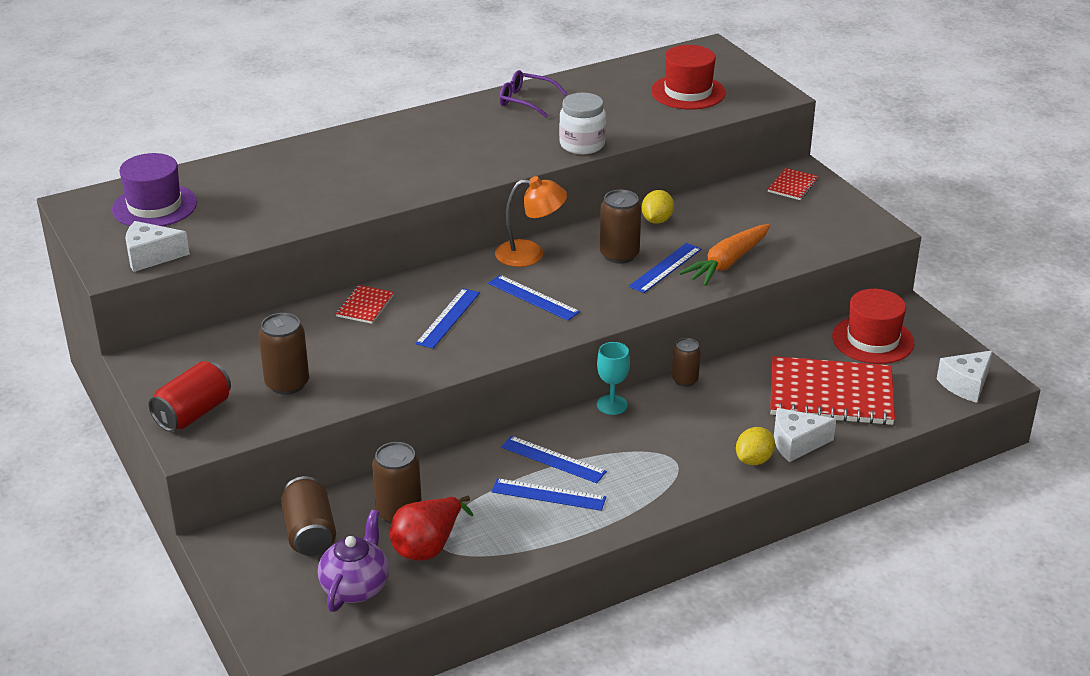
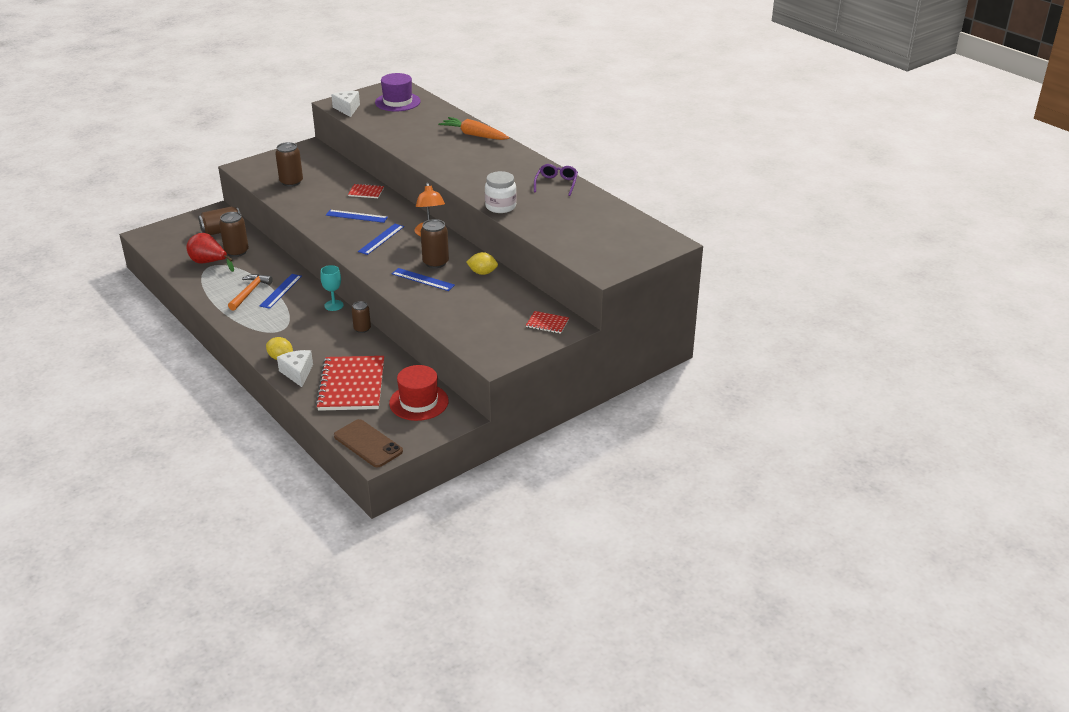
camera: 80 degrees right, 0 degrees up
red can [148,361,231,432] -> none
purple teapot [318,510,389,612] -> none
blue ruler [491,478,606,511] -> orange hammer [228,274,273,311]
red hat [651,45,726,110] -> none
orange carrot [679,224,770,286] -> orange carrot moved to [438,117,510,140]
white cheese [937,350,993,403] -> brown phone [334,419,403,468]

